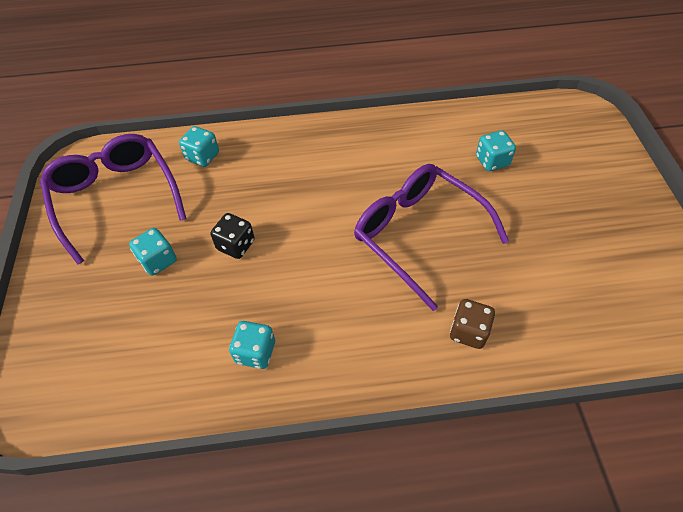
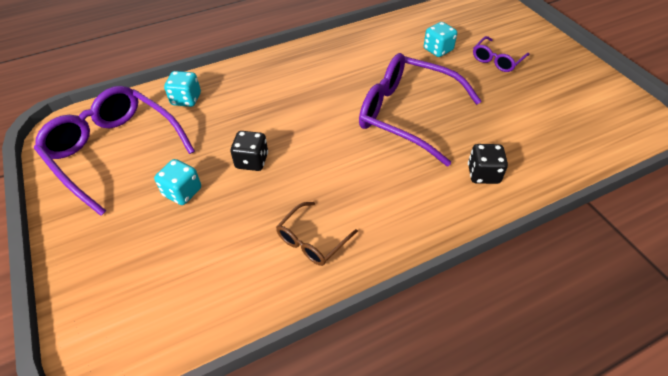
camera: 20 degrees left, 5 degrees down
turquoise dice [229,321,275,369] -> brown glasses [276,202,358,266]
brown dice [450,299,495,349] -> black dice [468,144,508,184]
none -> purple glasses [473,36,529,72]

